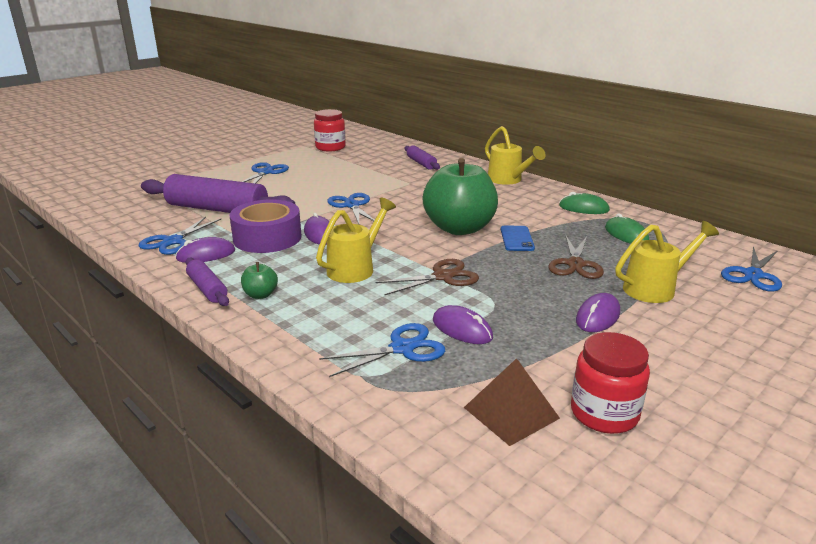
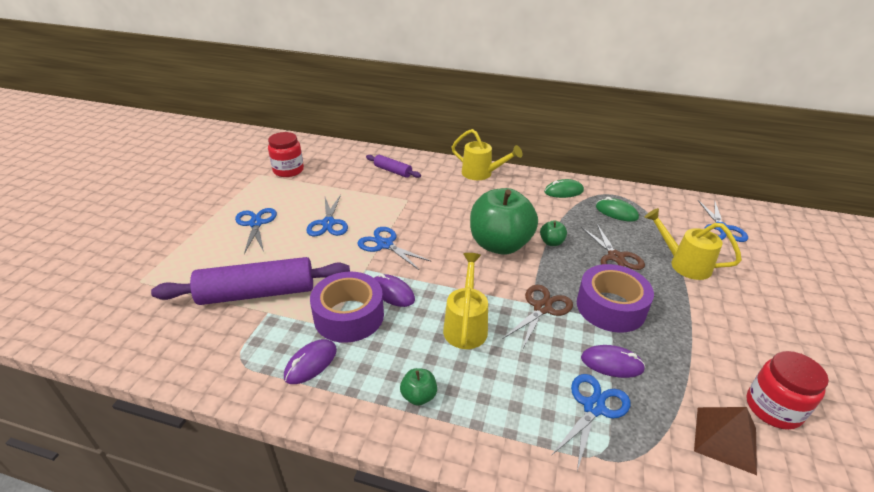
camera: 30 degrees left, 10 degrees up
blue scissors [138,217,221,255] -> blue scissors moved to [306,195,348,236]
purple rolling pin [186,258,229,306] -> none
blue phone [501,226,535,251] -> green apple [540,220,567,246]
purple mouse [576,293,620,332] -> none
yellow watering can [615,221,719,303] -> yellow watering can turned 90 degrees counterclockwise [644,208,742,280]
none -> purple tape [577,264,654,333]

